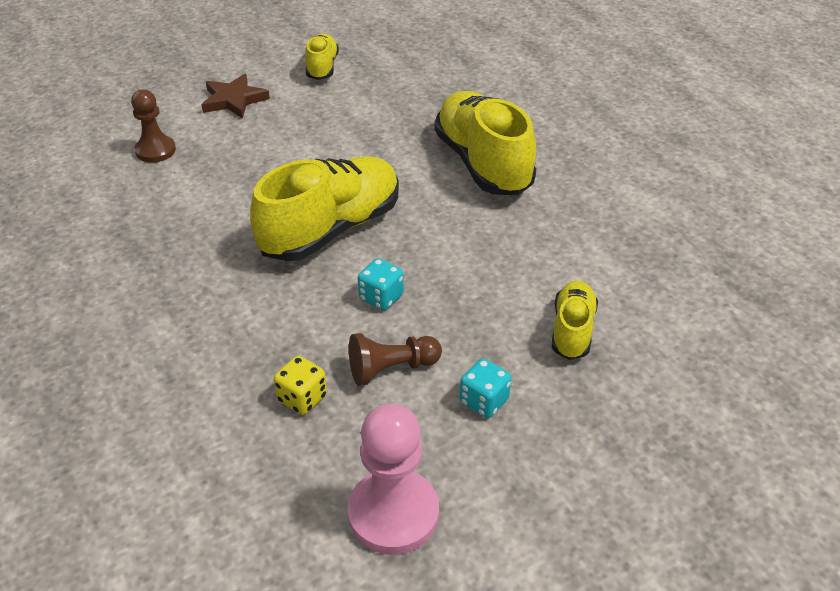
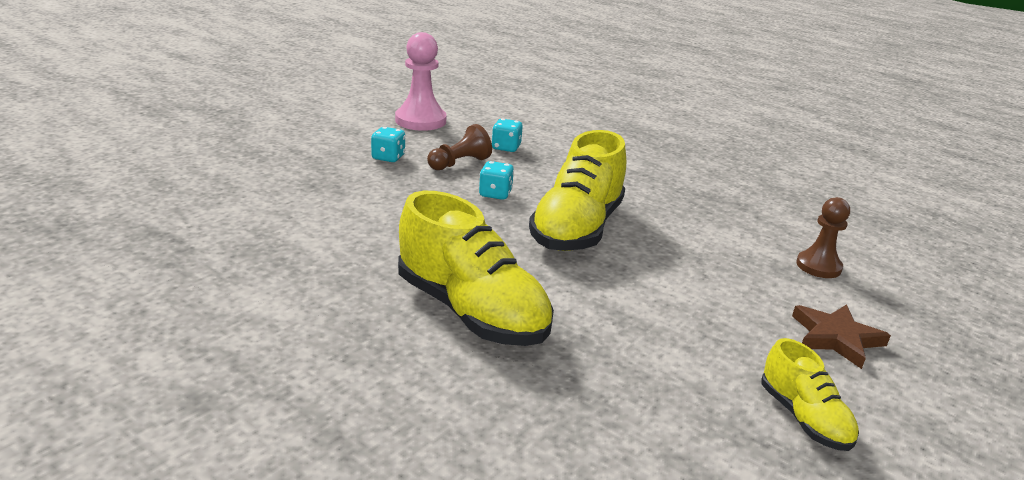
camera: 155 degrees right, 15 degrees down
yellow dice [274,356,327,415] -> turquoise dice [491,118,523,152]
yellow shoe [552,281,598,360] -> none

